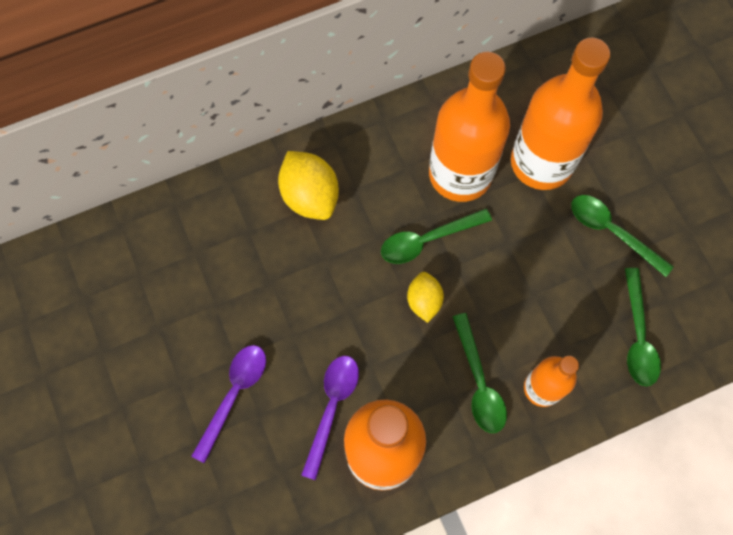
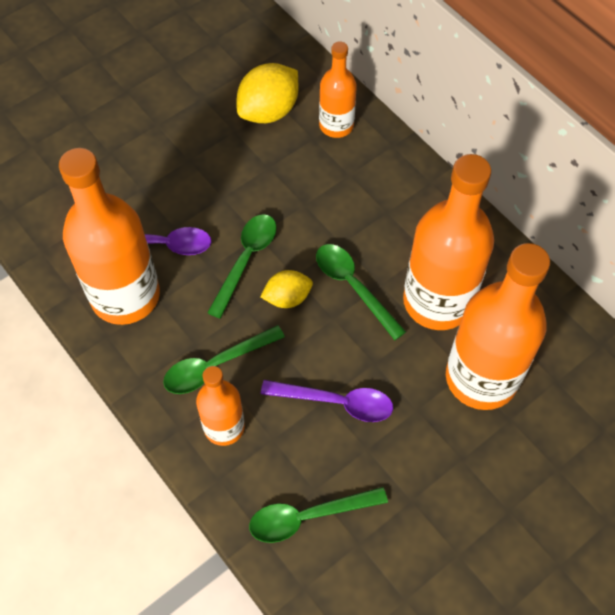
camera: 75 degrees right, 10 degrees down
purple spoon [191,345,266,463] -> purple spoon moved to [261,380,393,422]
yellow lemon [278,151,339,220] -> yellow lemon moved to [237,63,298,123]
green spoon [571,195,674,277] -> green spoon moved to [207,214,277,318]
none -> orange bottle [319,41,357,138]

